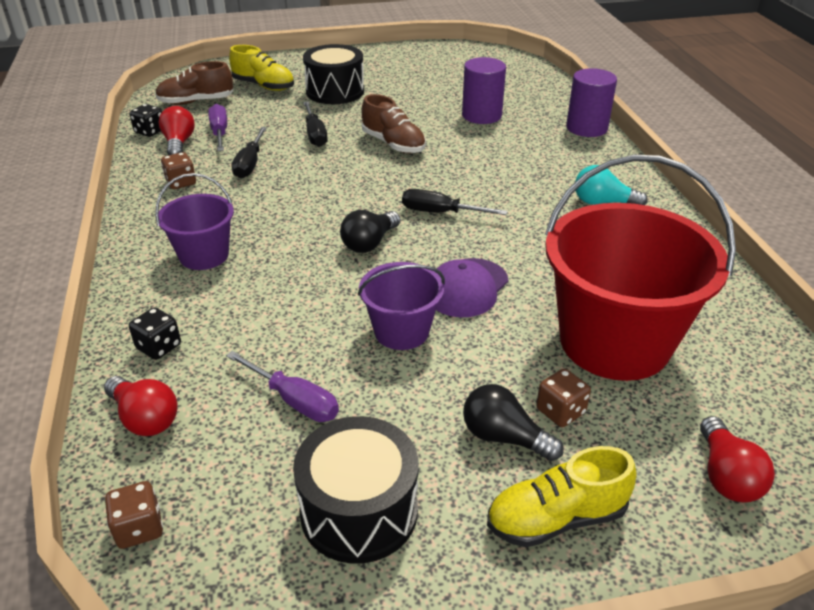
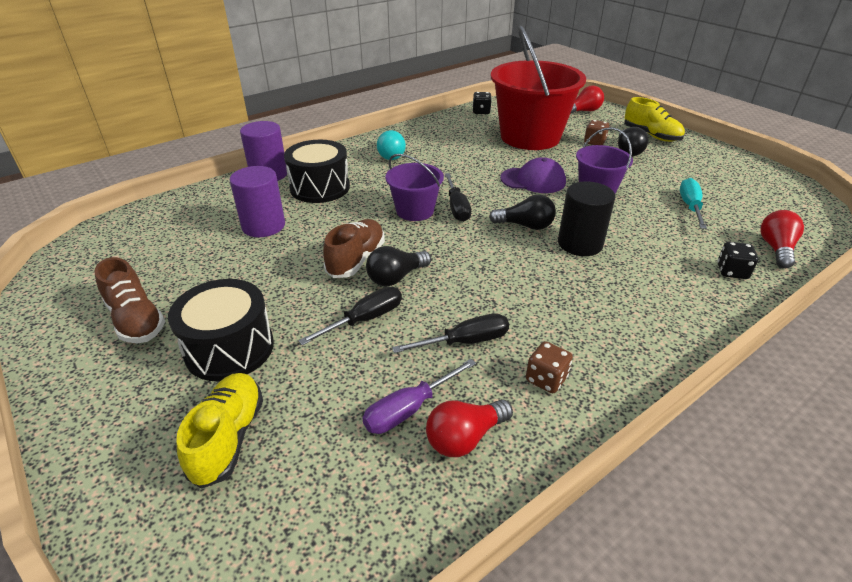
camera: 115 degrees left, 0 degrees up
brown dice [105,481,163,549] -> none
black dice [129,104,162,137] -> black dice moved to [473,92,492,114]
brown shoe [155,61,233,105] -> brown shoe moved to [94,257,165,343]
purple bucket [155,173,234,270] -> purple bucket moved to [385,154,444,221]
purple screwdriver [226,351,339,422] -> turquoise screwdriver [680,178,707,229]
black drum [293,416,419,564] -> black drum moved to [284,140,350,203]
none -> black light bulb [366,246,431,286]
none -> black cylinder [558,181,616,256]

